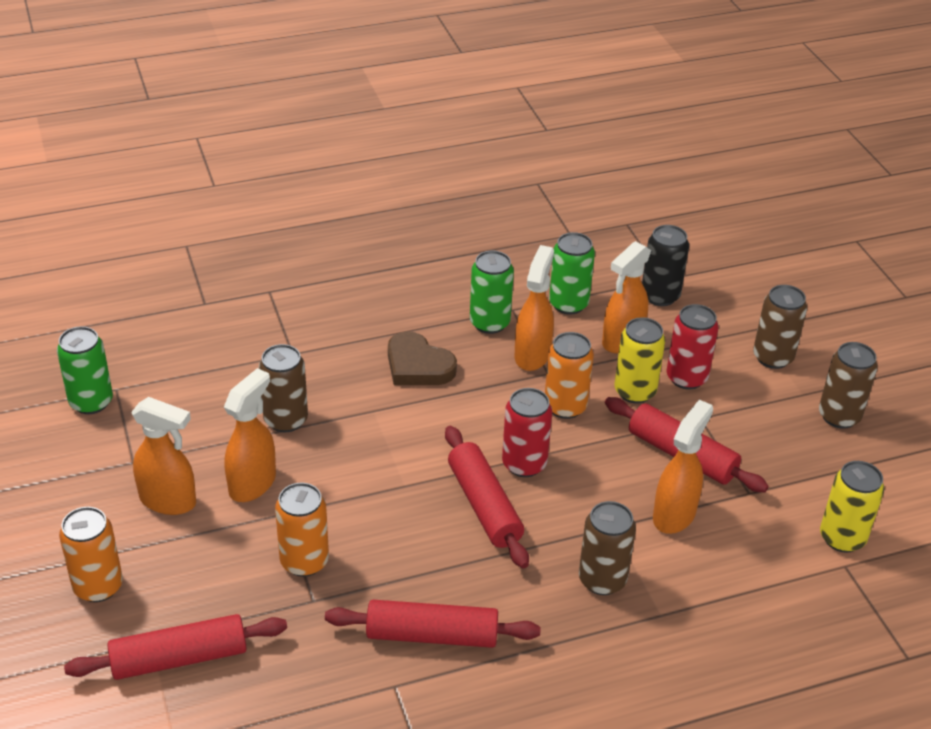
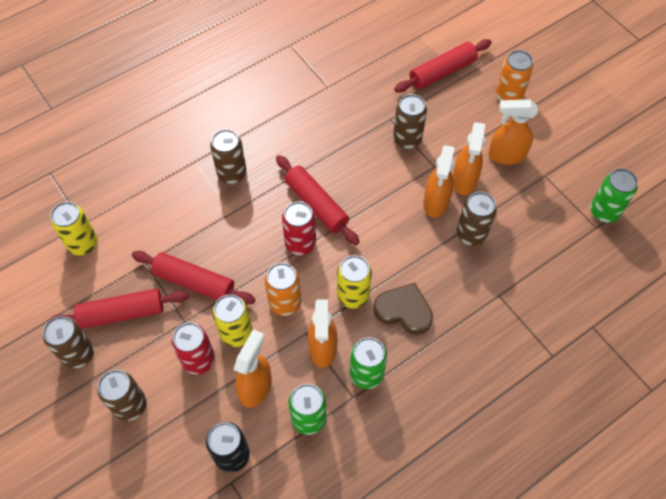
camera: 165 degrees right, 20 degrees up
orange can [275,483,329,577] -> brown can [393,94,427,149]
red rolling pin [325,600,541,648] -> red rolling pin moved to [48,288,189,329]
orange spray bottle [653,400,713,534] -> orange spray bottle moved to [423,145,455,218]
none -> yellow can [337,255,372,309]

